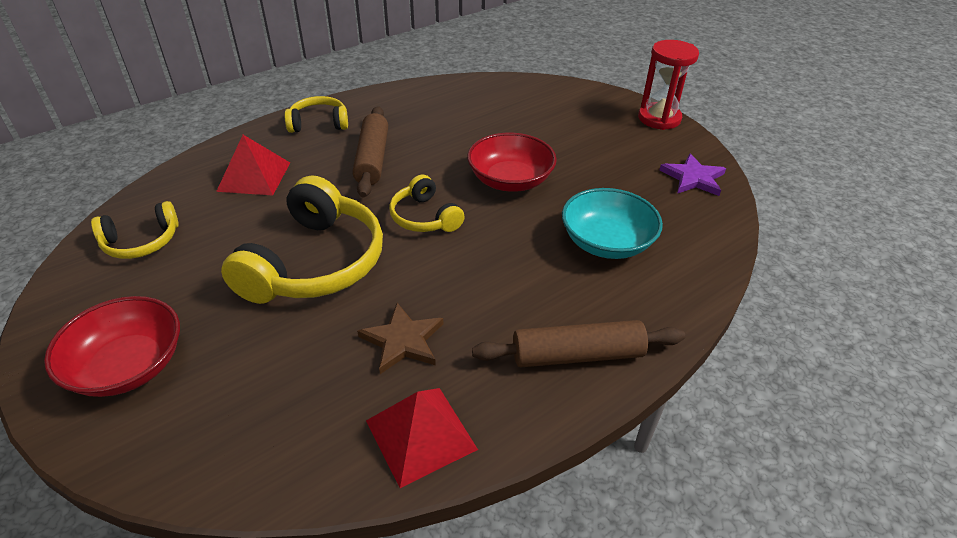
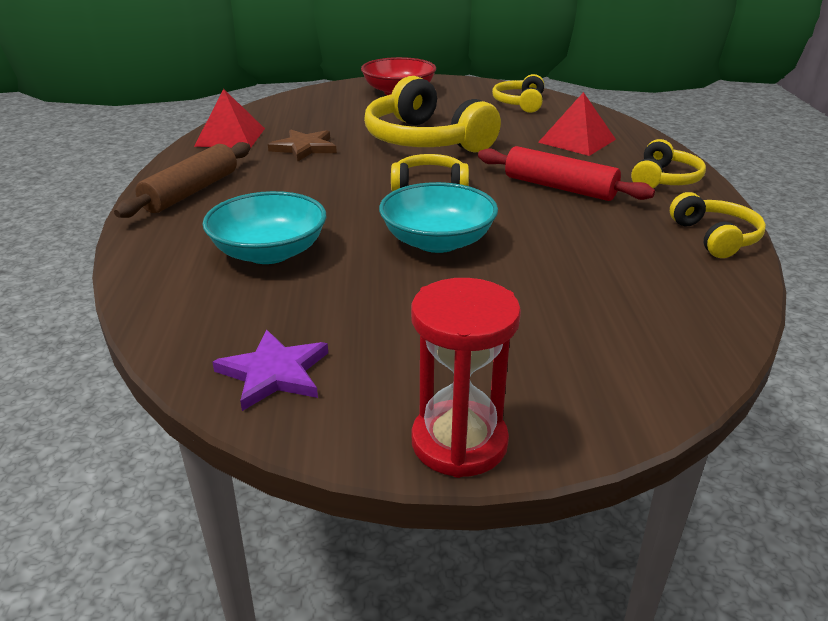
camera: 125 degrees right, 10 degrees down
brown rolling pin [353,106,388,198] -> red rolling pin [478,146,655,201]
red bowl [467,133,557,192] -> turquoise bowl [379,182,498,253]
none -> yellow headphones [670,192,766,258]

